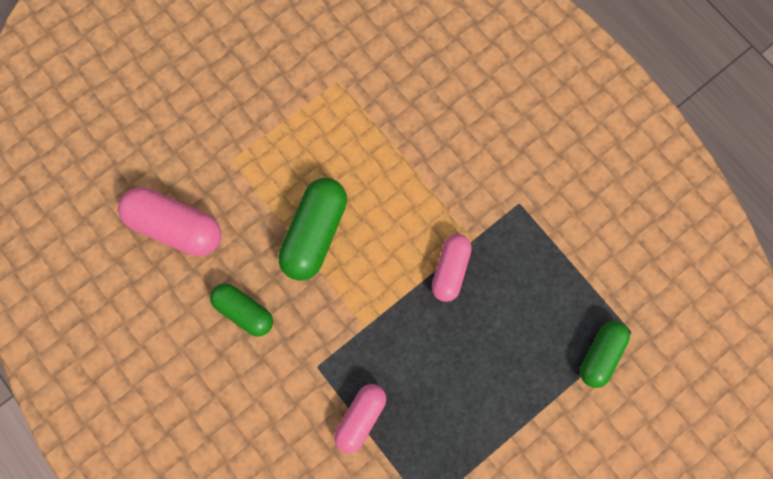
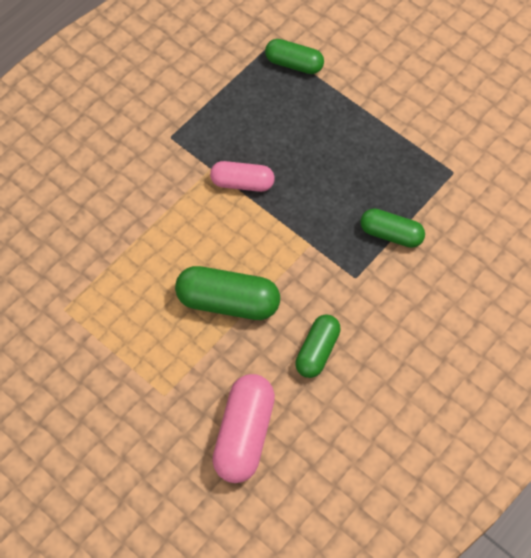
camera: 100 degrees left, 15 degrees down
pink capsule [334,384,386,453] -> green capsule [360,208,425,248]

